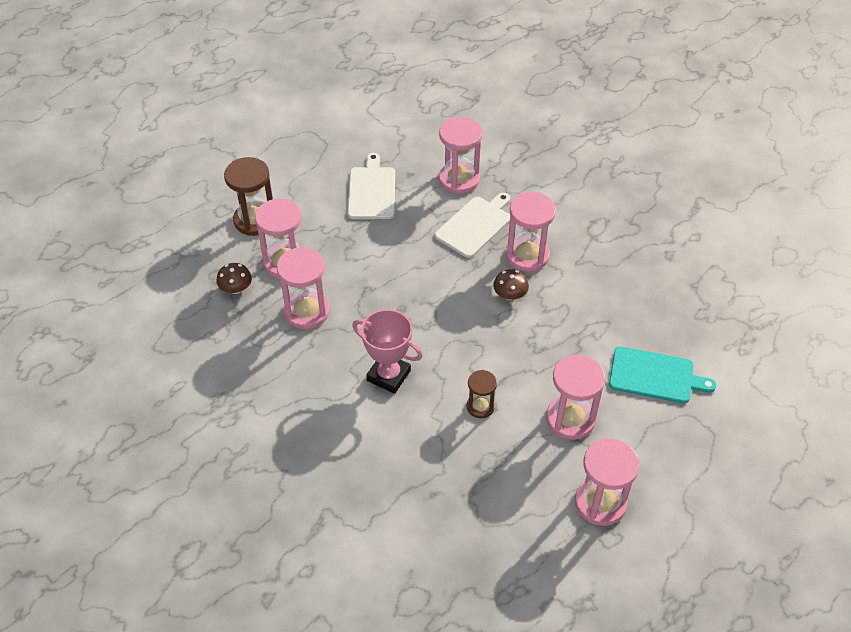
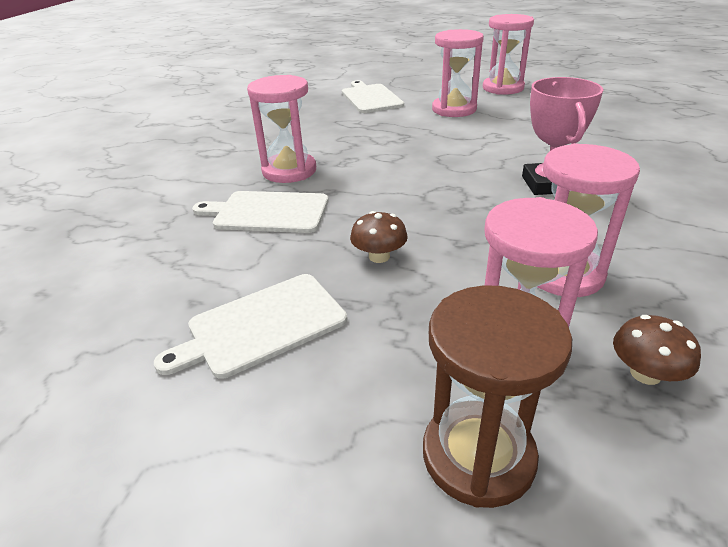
camera: 120 degrees left, 15 degrees down
pink hourglass [439,117,483,194] -> none
brown hourglass [466,370,497,418] -> none
brown mushroom [493,269,529,300] -> brown mushroom moved to [350,211,408,263]
turquoise cutting board [609,347,716,403] -> white cutting board [342,80,404,113]

